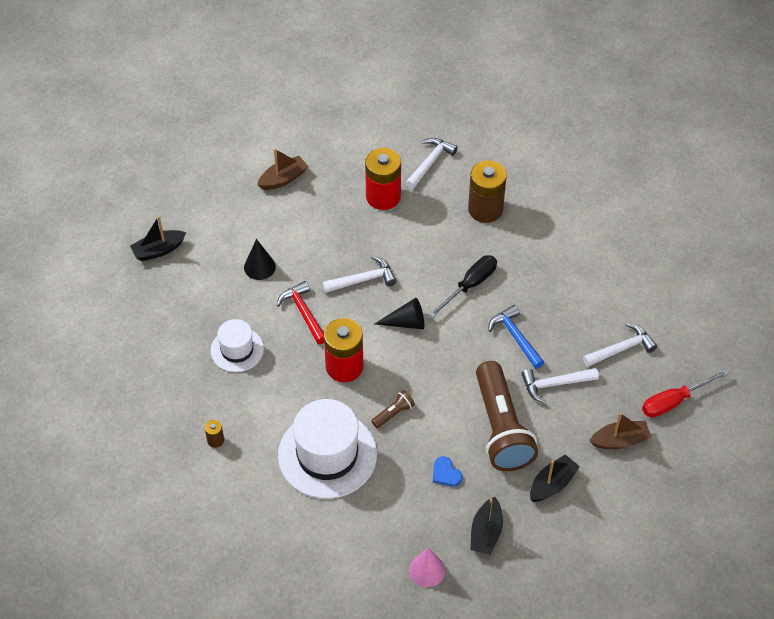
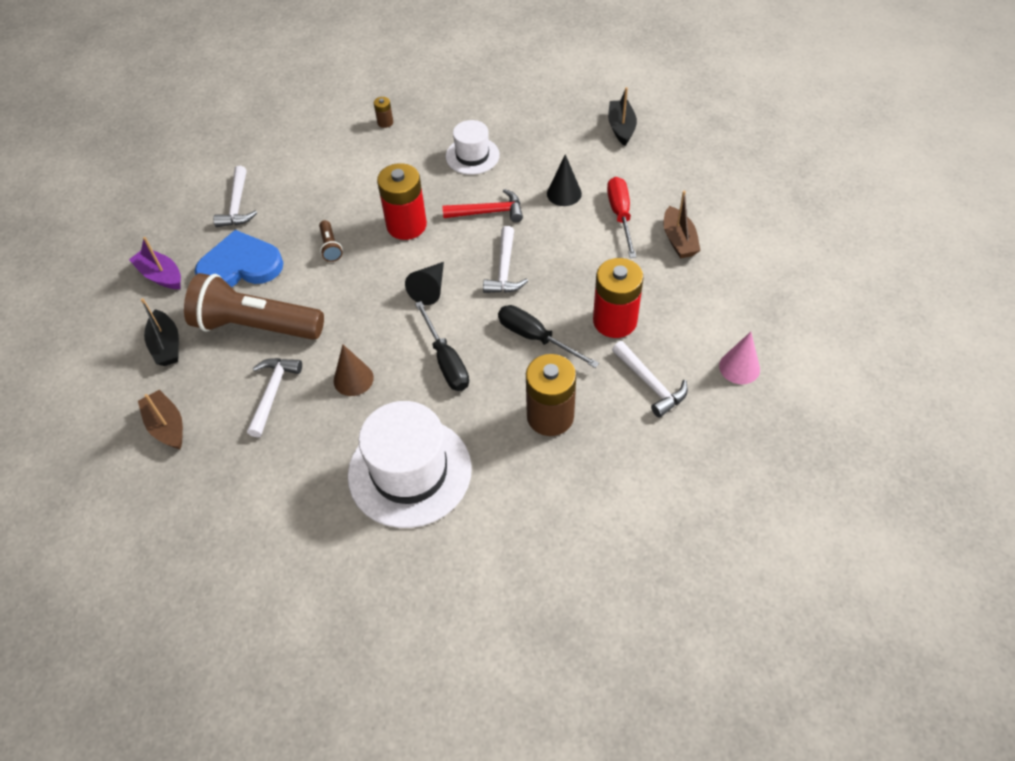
camera: 115 degrees right, 0 degrees up
white hat [278,399,377,499] -> white hat moved to [348,401,472,528]
pink cone [409,547,445,587] -> pink cone moved to [719,332,760,384]
blue heart [433,456,462,487] -> blue heart [195,230,283,287], size x2.31
black boat [470,497,503,555] -> purple boat [129,237,181,289]
blue hammer [488,305,544,369] -> brown cone [334,344,374,396]
white hammer [583,323,657,367] -> white hammer moved to [213,166,257,227]
brown boat [589,413,651,449] -> brown boat turned 135 degrees clockwise [138,390,183,449]
red screwdriver [642,369,730,418] -> red screwdriver moved to [607,177,636,258]
none -> black screwdriver [498,305,599,368]

